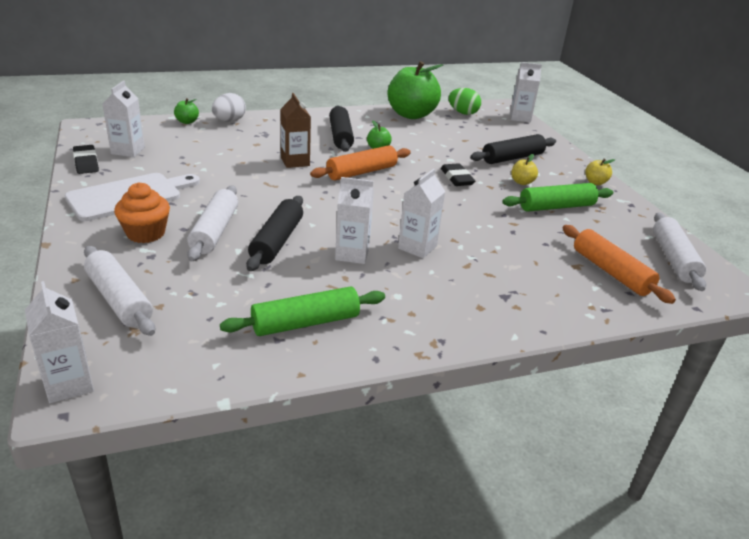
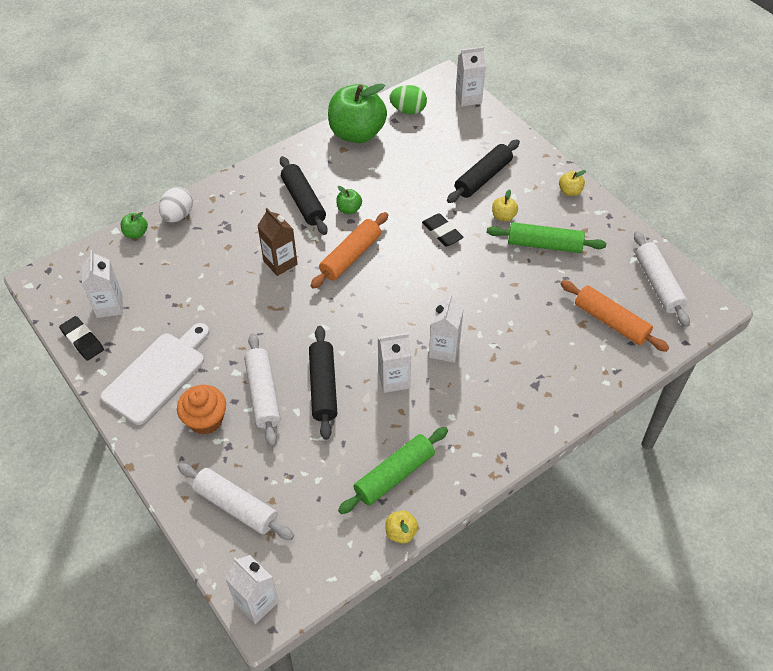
camera: 15 degrees left, 20 degrees up
green rolling pin [502,183,613,212] -> green rolling pin turned 45 degrees clockwise [487,222,607,253]
none -> yellow apple [386,510,418,544]

